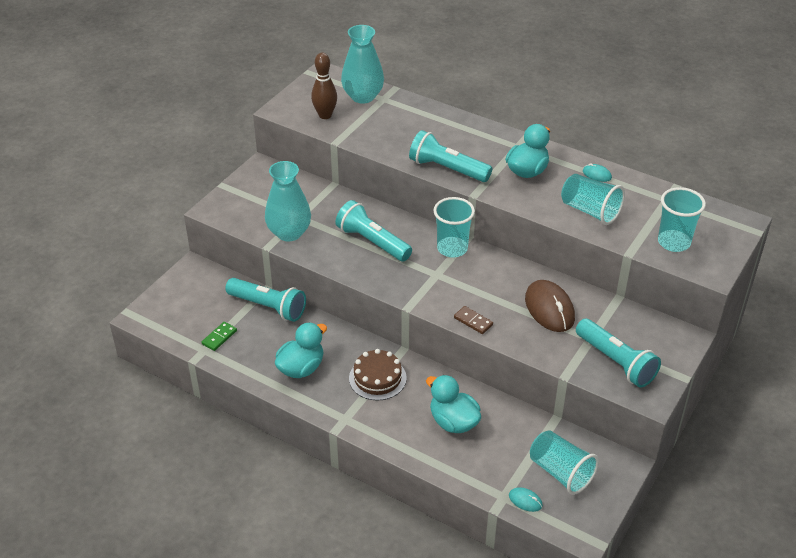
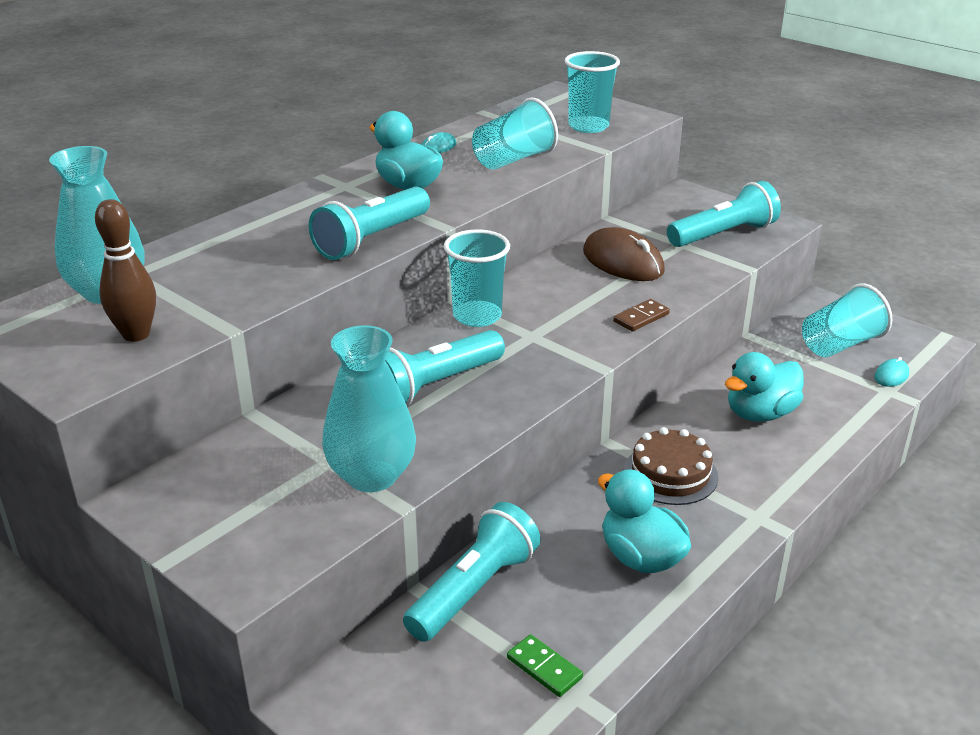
camera: 80 degrees left, 10 degrees down
brown mouse [525,280,575,332] -> brown mouse turned 60 degrees clockwise [583,227,665,281]

